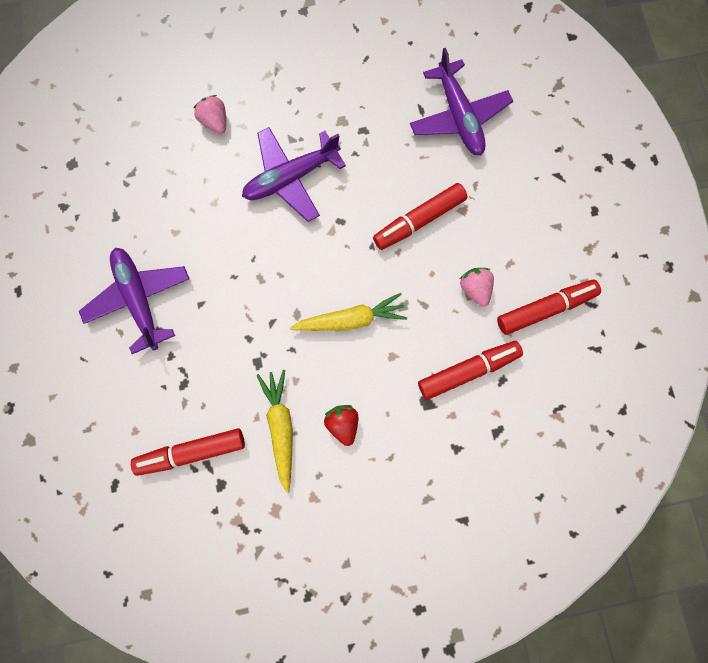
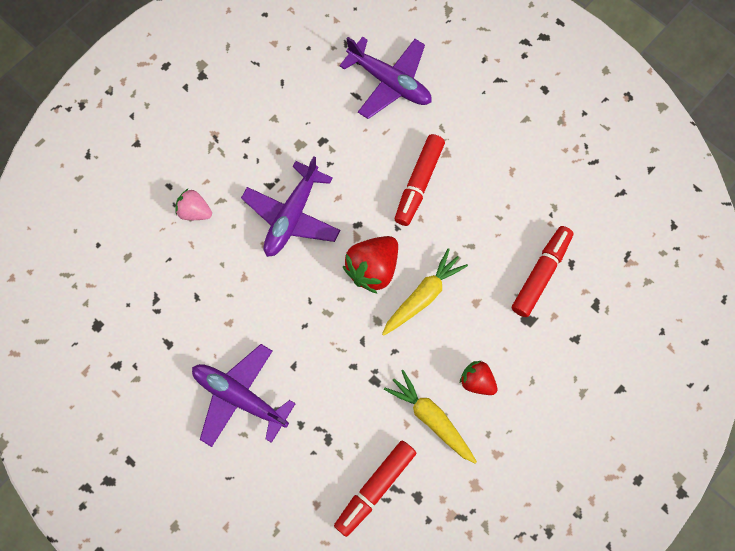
camera: 35 degrees left, 5 degrees down
pink strawberry [460,268,494,307] -> none
red marker [497,280,601,335] -> none
none -> red strawberry [343,236,398,294]

